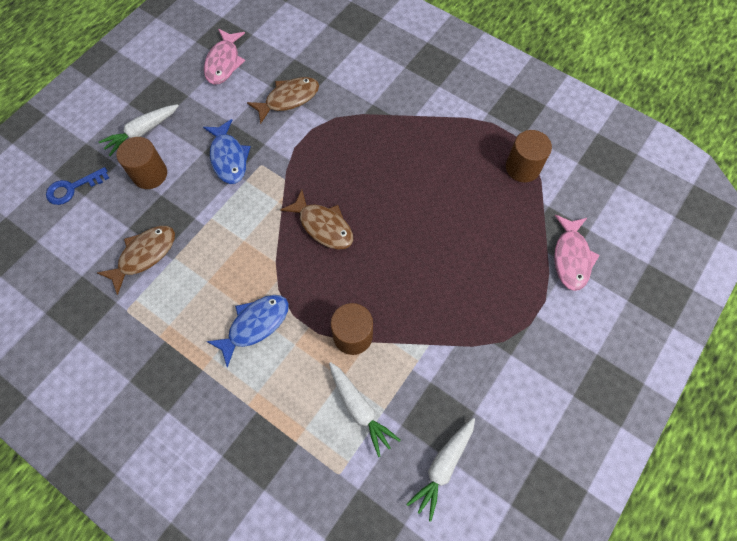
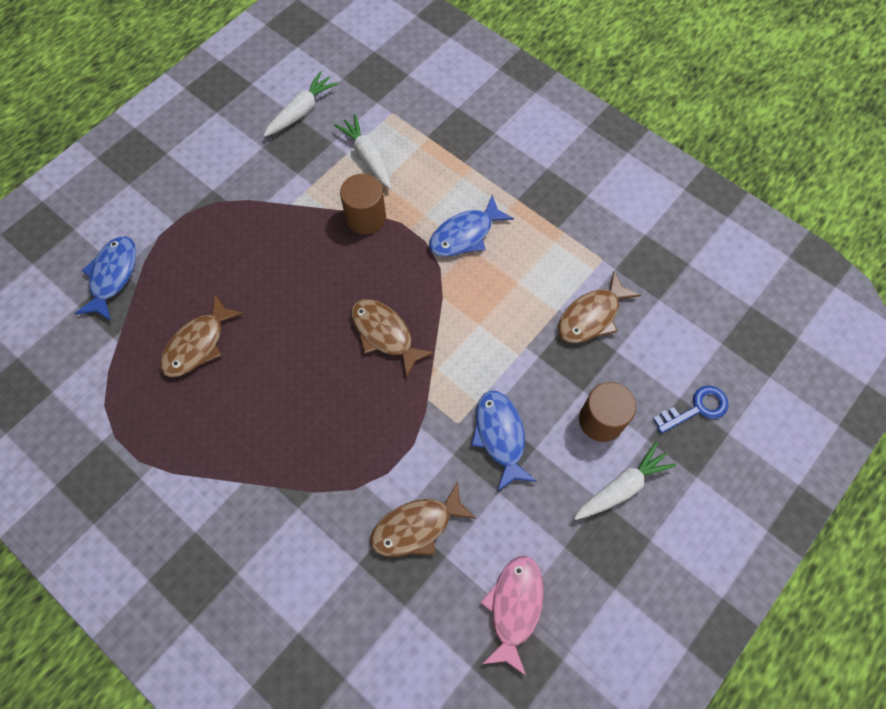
camera: 175 degrees left, 0 degrees up
brown cylinder [506,130,552,182] -> none
pink fish [554,215,600,291] -> blue fish [75,236,136,321]
none -> brown fish [160,294,244,377]

